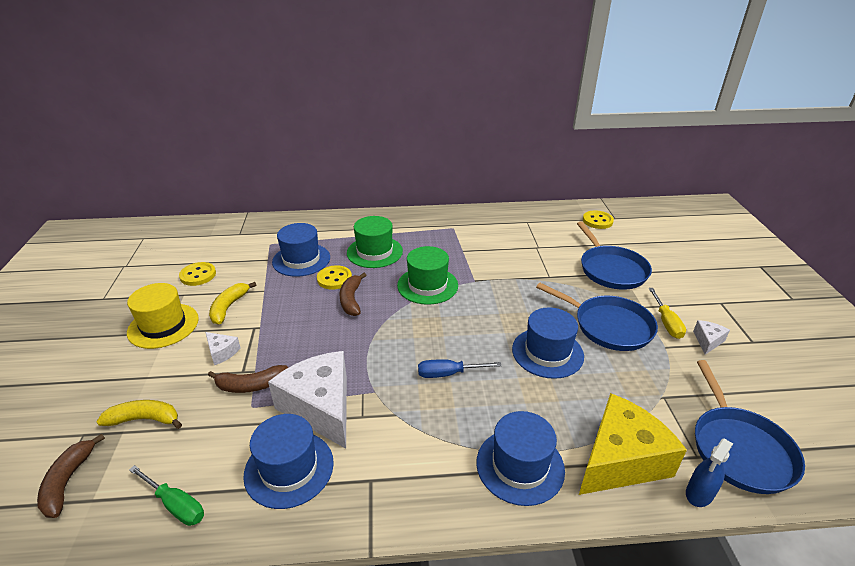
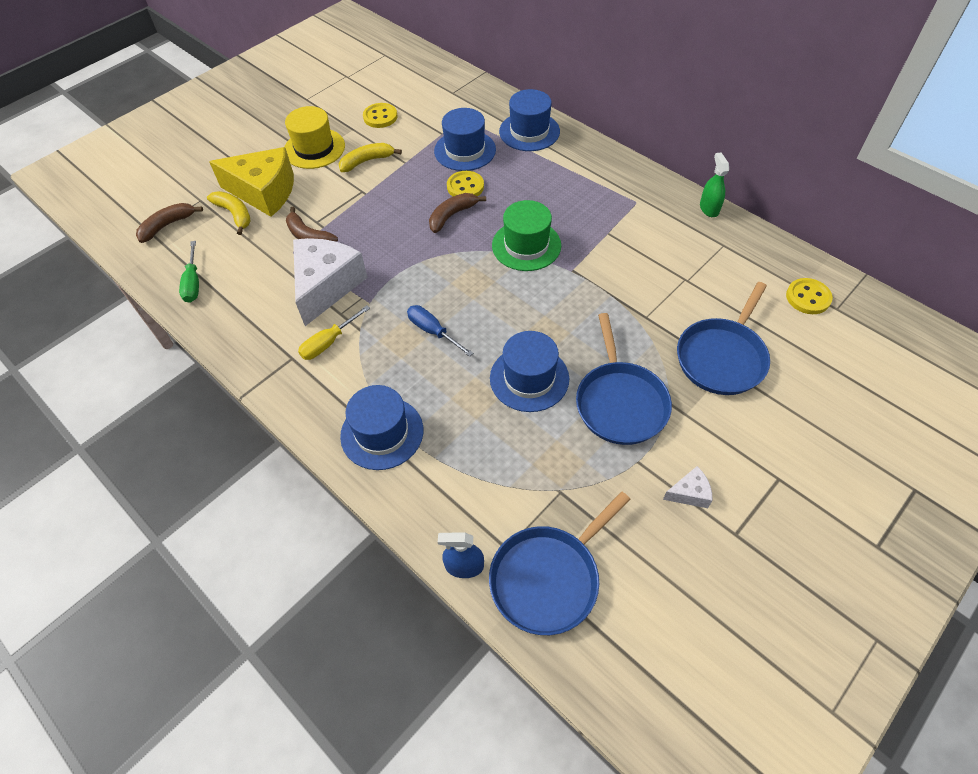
camera: 50 degrees right, 20 degrees up
white cheese [205,332,241,365] -> none
blue hat [243,414,334,509] -> blue hat moved to [499,89,560,151]
green hat [347,216,403,268] -> none
yellow cheese [579,393,687,495] -> yellow cheese moved to [209,147,294,217]
yellow screwdriver [649,288,686,339] -> yellow screwdriver moved to [298,305,370,360]
none -> green spray bottle [700,152,729,217]

